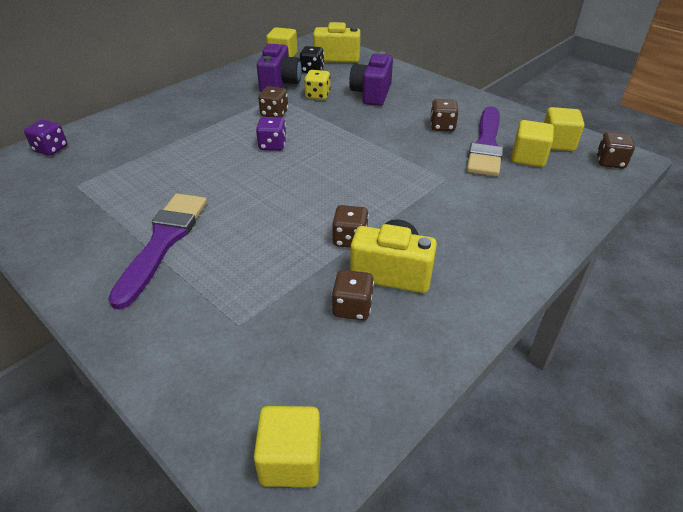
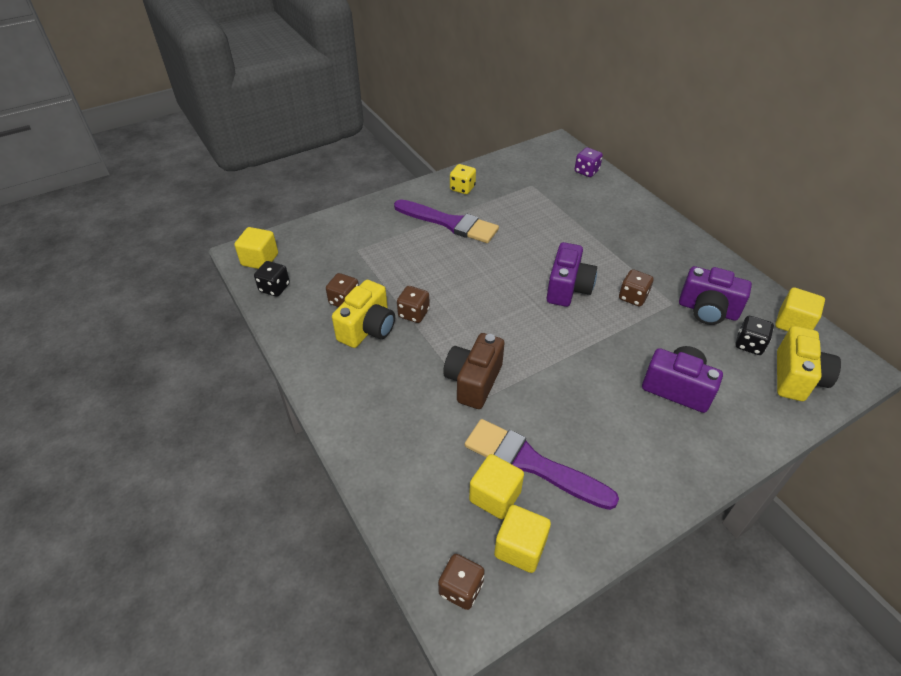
camera: 105 degrees right, 5 degrees up
purple dice [256,117,287,151] -> purple camera [546,242,597,307]
yellow dice [304,70,331,100] -> yellow dice moved to [450,164,476,194]
brown dice [430,99,459,131] -> none
none -> black dice [254,261,290,297]
none -> brown camera [443,333,504,409]

